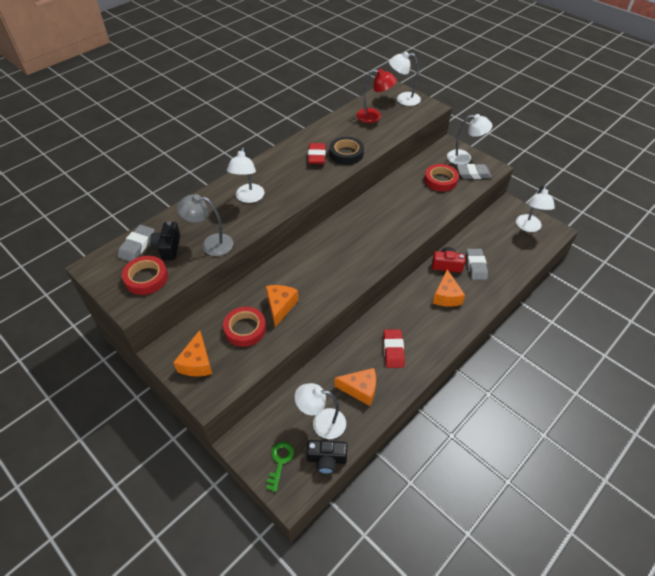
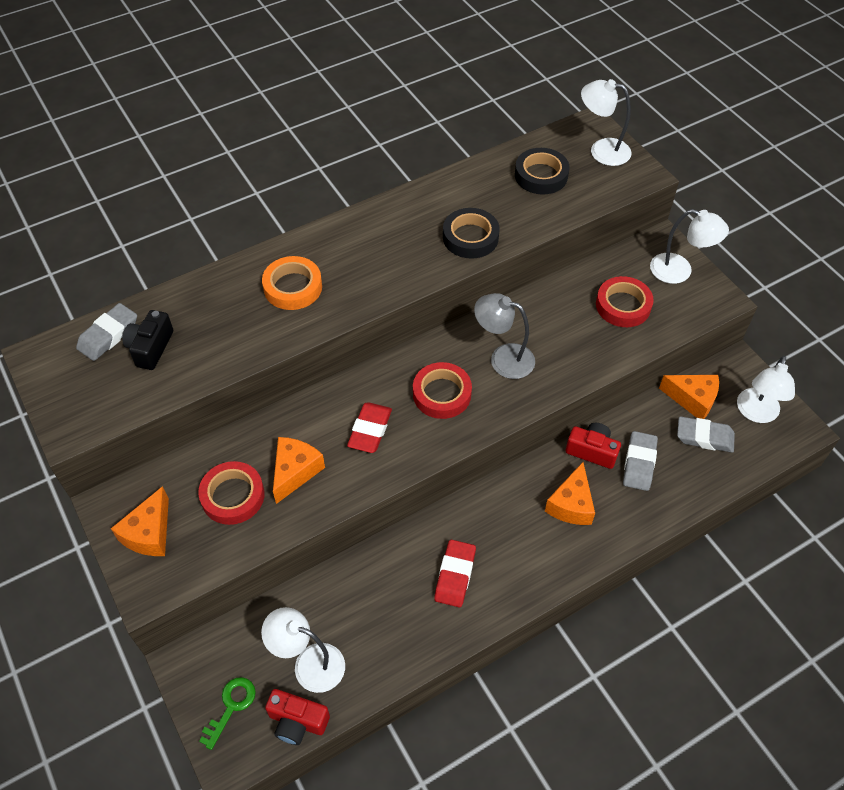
camera: 15 degrees right, 5 degrees up
red tape [122,256,168,295] -> red tape moved to [413,362,472,419]
grey lamp [177,194,234,256] -> grey lamp moved to [474,293,535,379]
white lamp [227,147,264,203] -> orange tape [262,256,322,310]
black camera [306,440,347,474] -> red camera [265,689,330,745]
red eraser [308,143,326,164] -> red eraser moved to [347,402,392,453]
orange cheese [334,368,376,406] -> orange cheese moved to [659,375,719,419]
red lamp [356,69,397,123] -> black tape [515,148,570,195]
grey eraser [457,164,491,179] -> grey eraser moved to [677,416,735,453]

